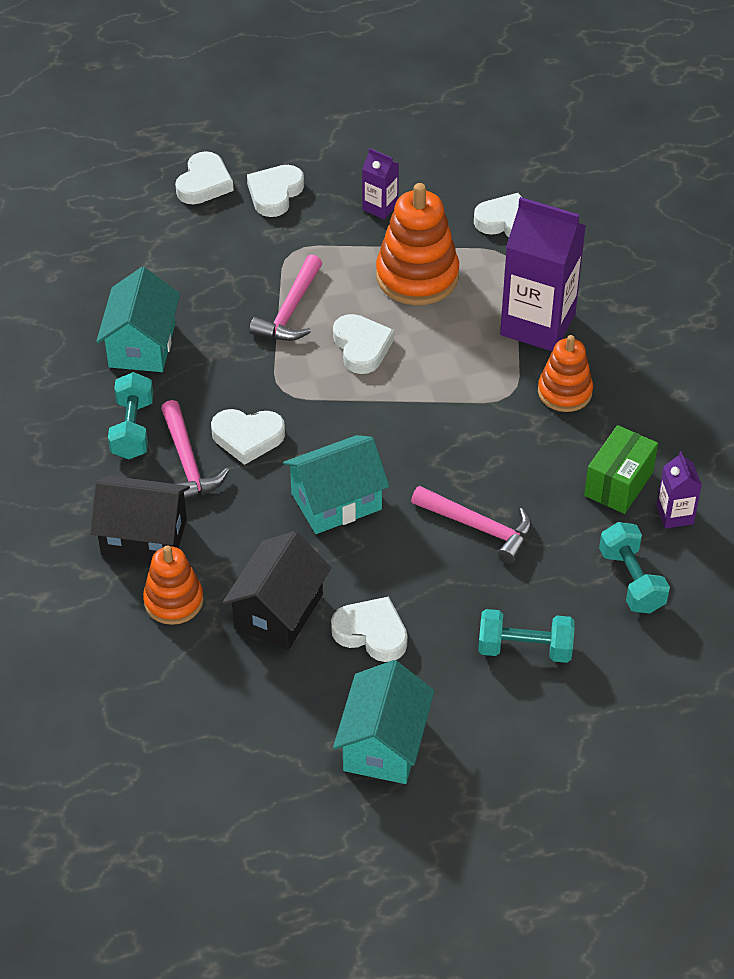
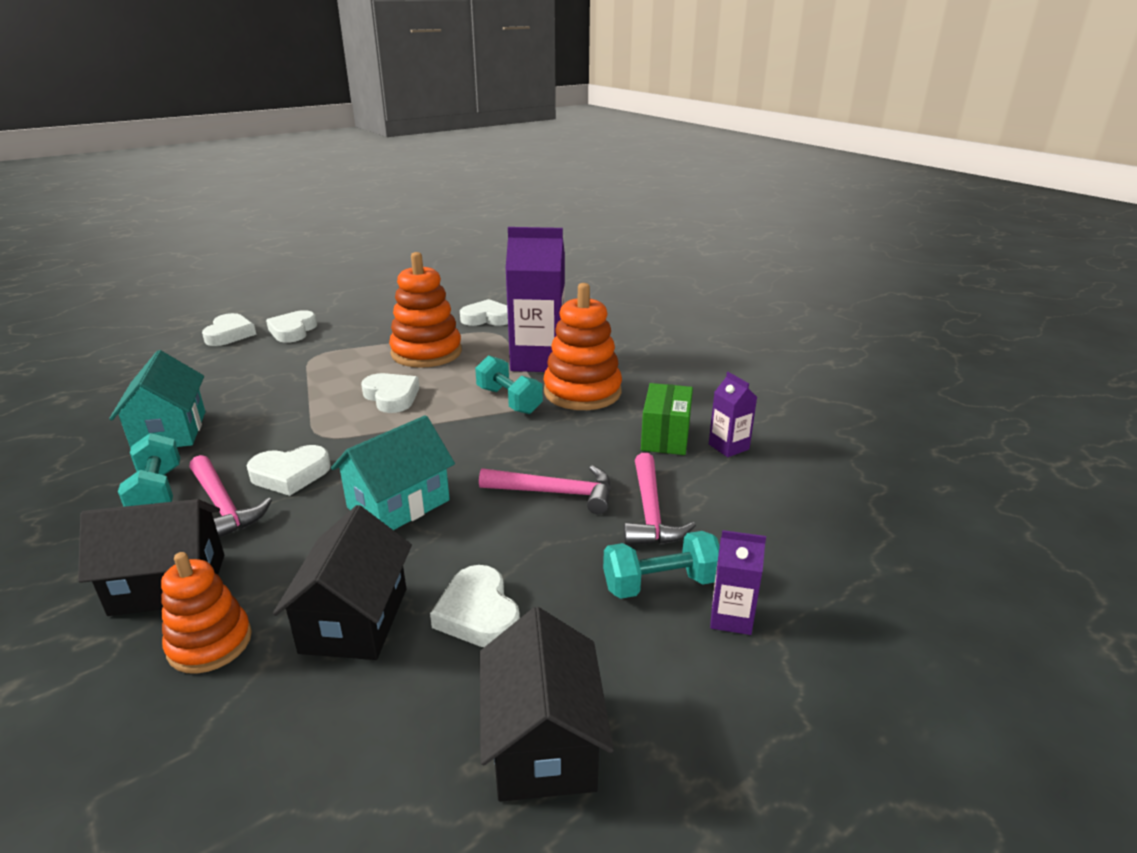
camera: 20 degrees left, 20 degrees down
pink hammer [250,255,322,341] -> pink hammer moved to [624,453,696,545]
white heart [331,597,408,662] -> white heart turned 120 degrees counterclockwise [430,565,520,647]
turquoise house [333,660,434,784] -> black house [480,607,614,802]
purple carton [362,148,399,219] -> purple carton moved to [710,530,766,635]
orange stacking toy [538,335,593,412] -> orange stacking toy [544,283,622,410], size x1.60
turquoise dumbbell [599,522,670,613] -> turquoise dumbbell moved to [475,355,543,414]

